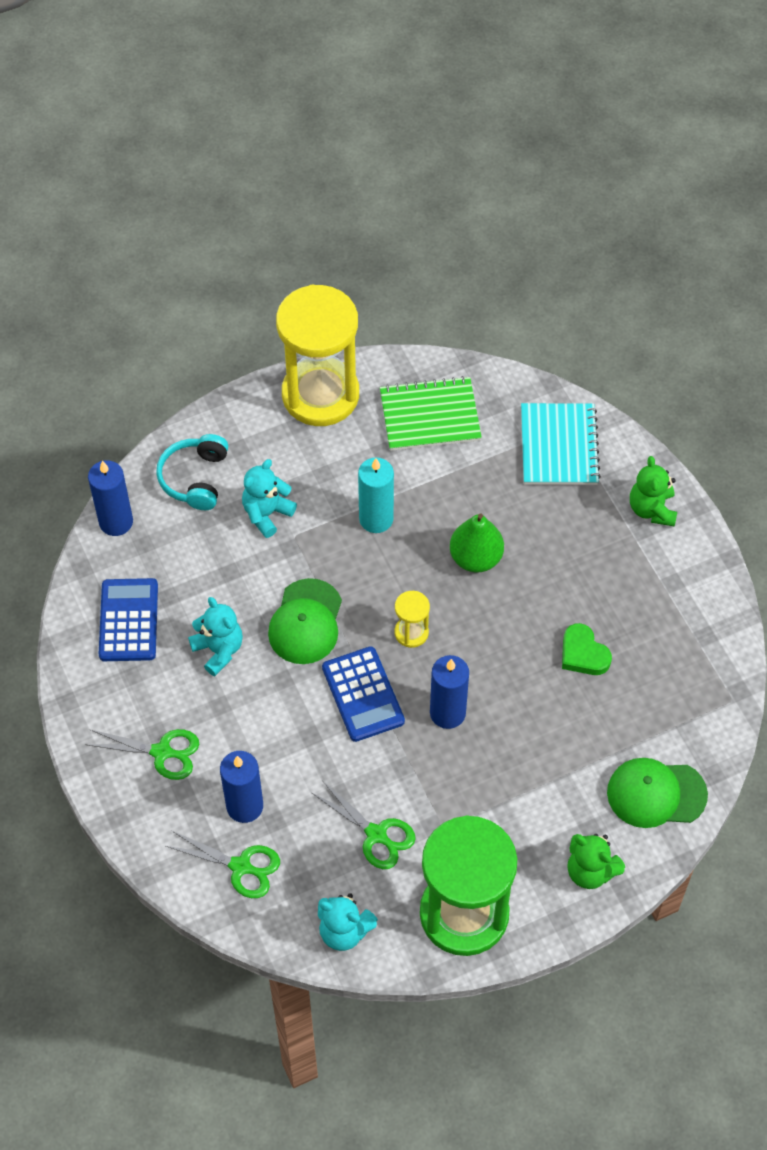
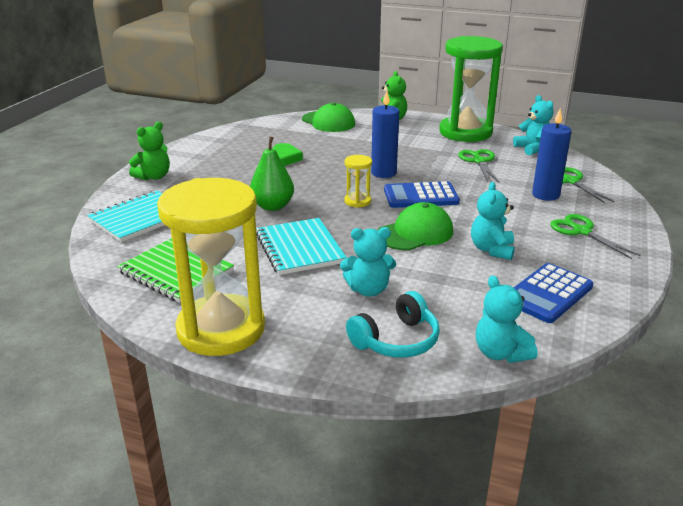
camera: 135 degrees left, 30 degrees down
blue candle [88,460,133,536] -> turquoise teddy bear [476,275,538,363]
blue calculator [322,646,405,742] -> blue calculator turned 120 degrees counterclockwise [384,181,460,208]
turquoise candle [358,457,394,533] -> turquoise notebook [256,218,347,275]

